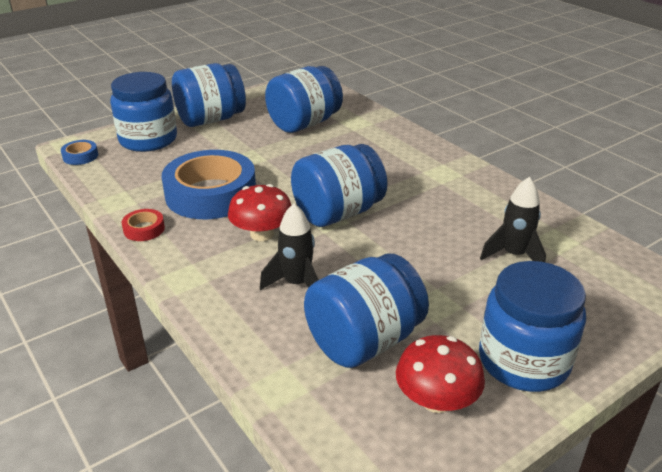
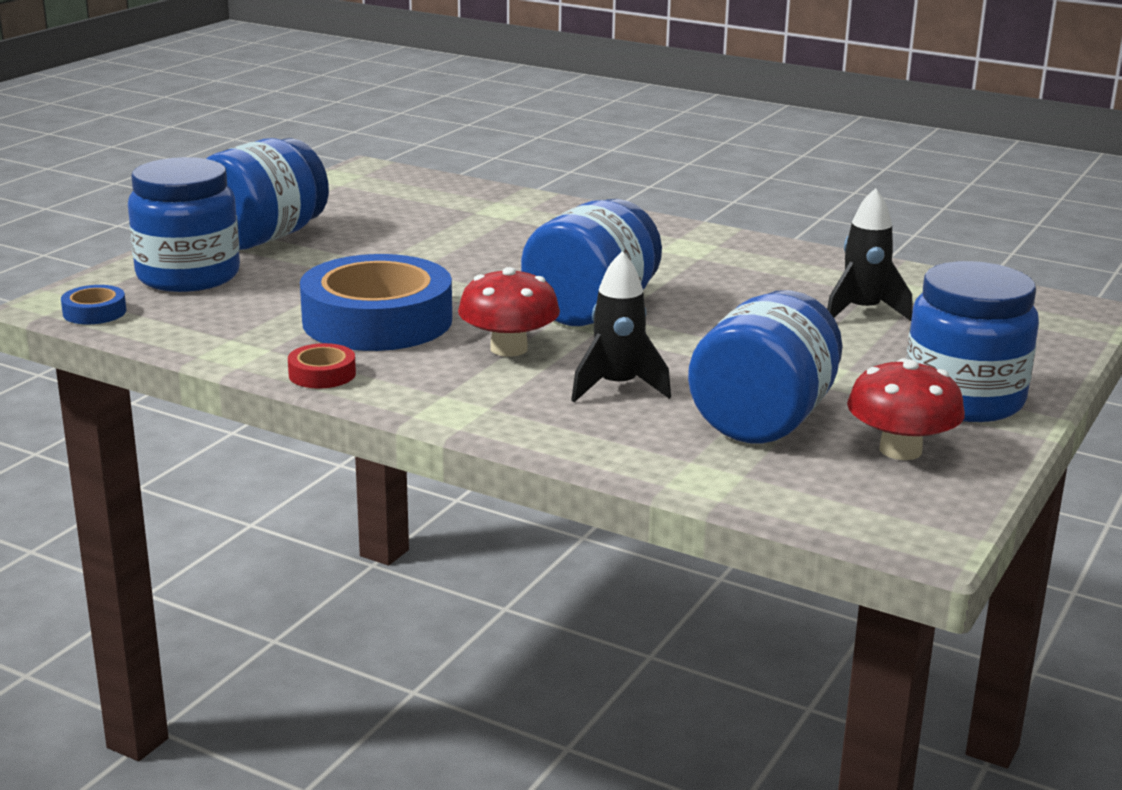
camera: 25 degrees left, 10 degrees down
blue jar [265,66,343,133] -> none

